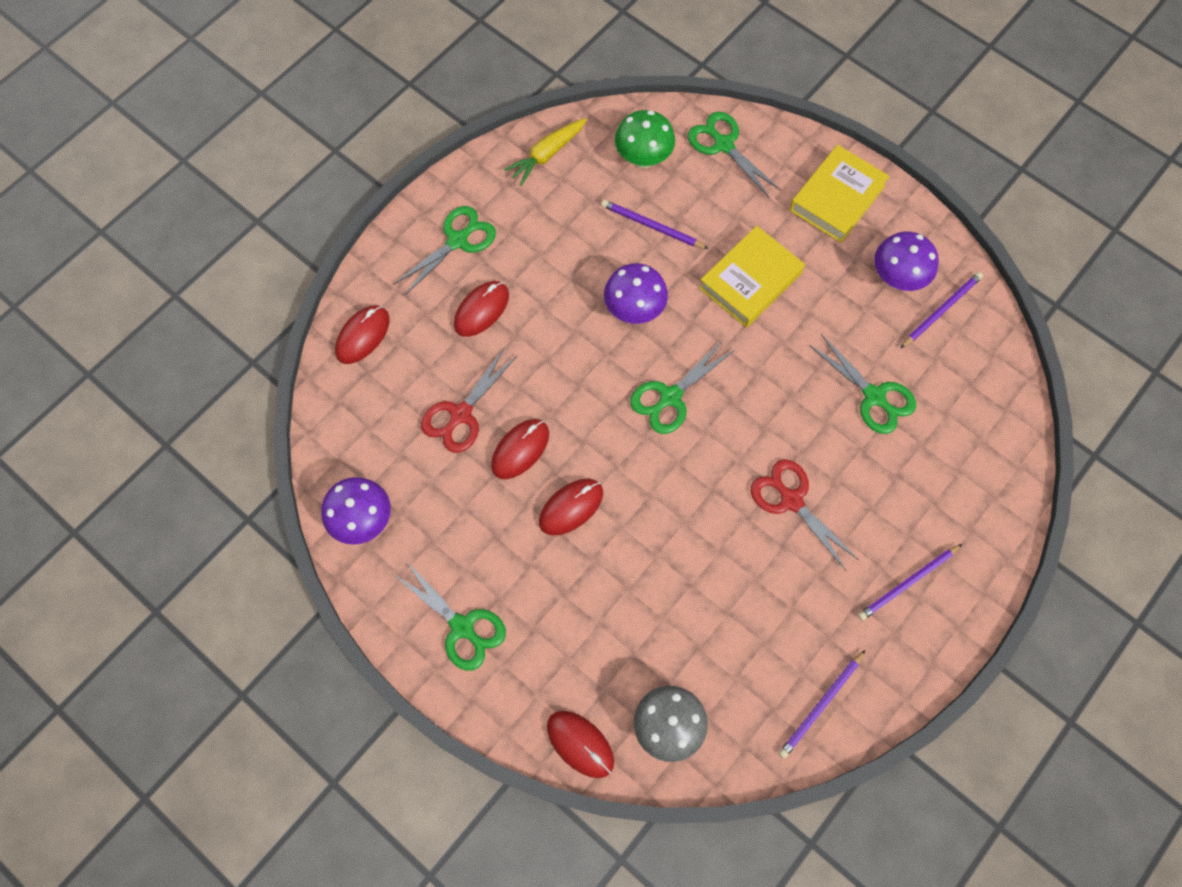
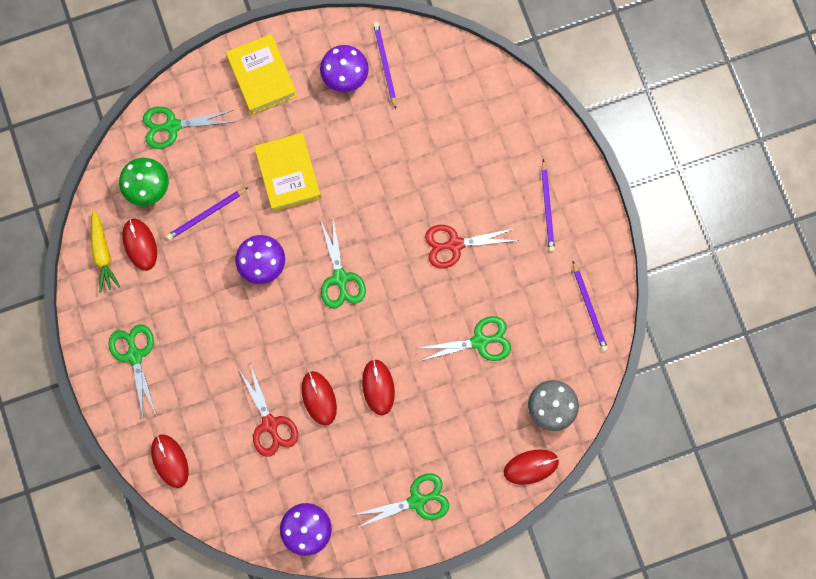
camera: 60 degrees left, 10 degrees up
red mouse [454,281,509,337] -> red mouse moved to [122,218,157,271]
green scissors [809,334,916,434] -> green scissors moved to [420,316,511,361]

